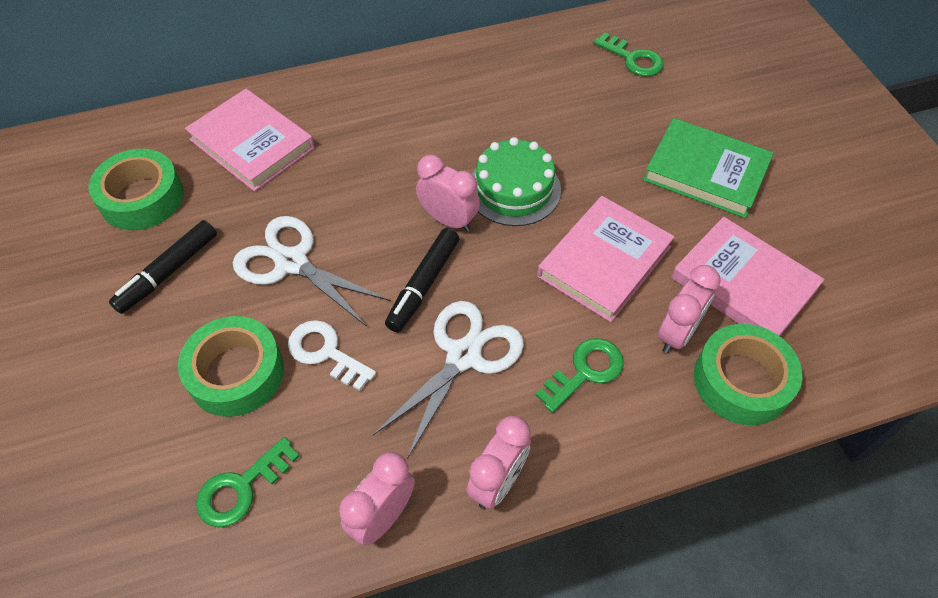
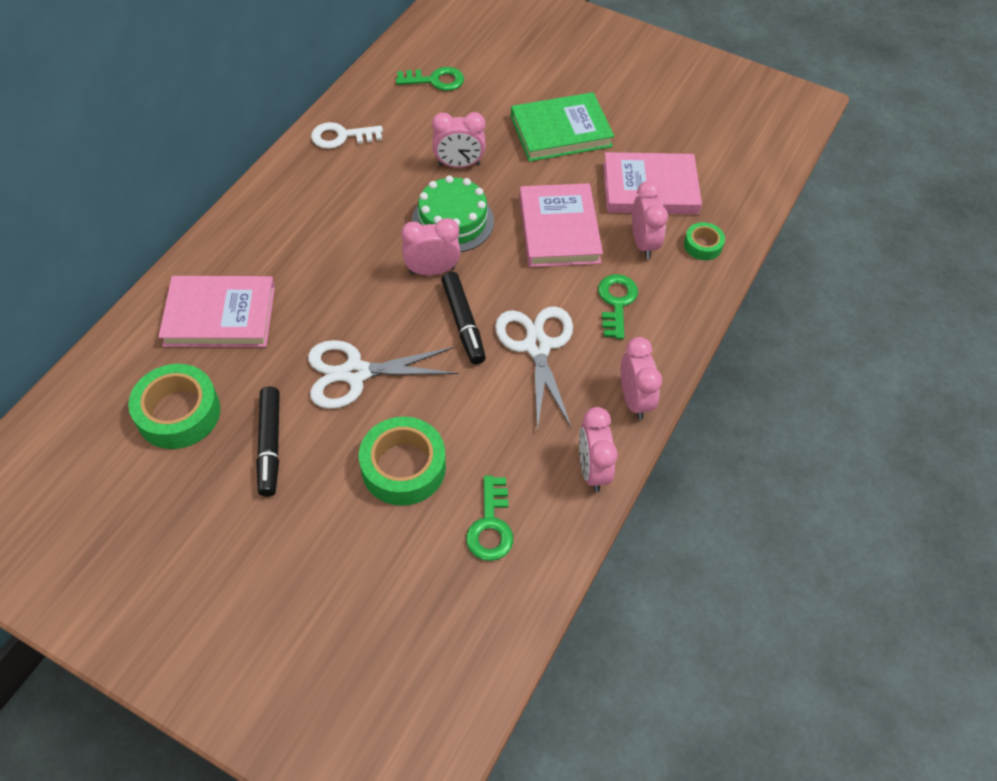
camera: 45 degrees left, 0 degrees up
white key [288,320,376,391] -> white key moved to [311,122,383,149]
green tape [694,324,802,425] -> green tape [684,222,725,260], size x0.54
none -> pink clock [432,112,486,168]

